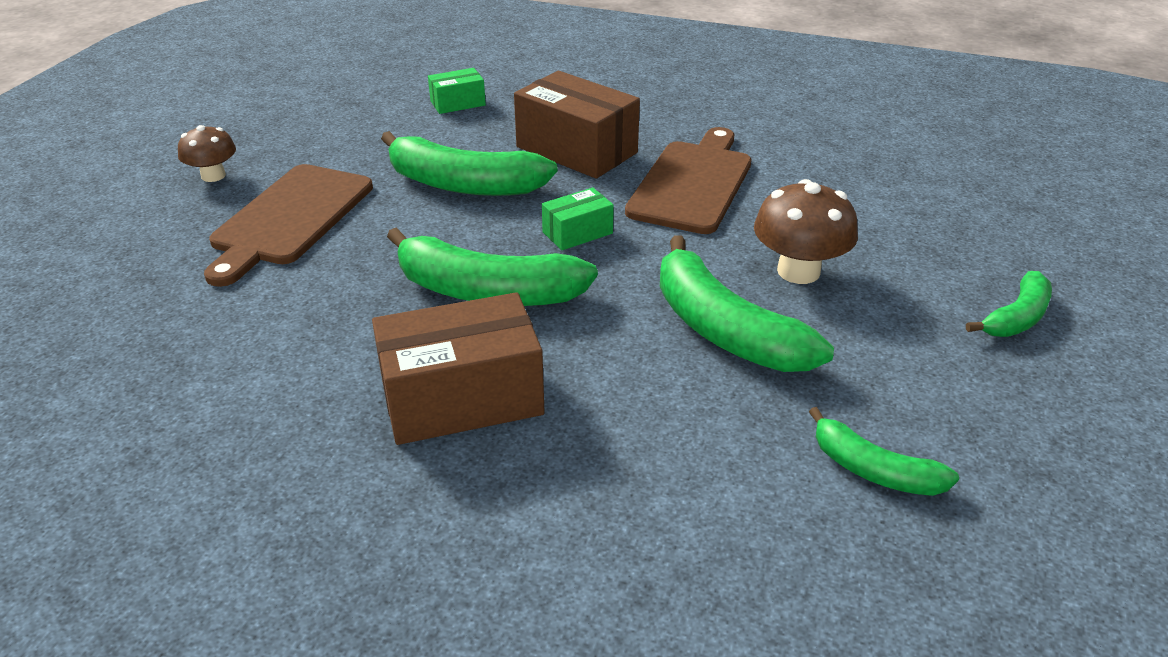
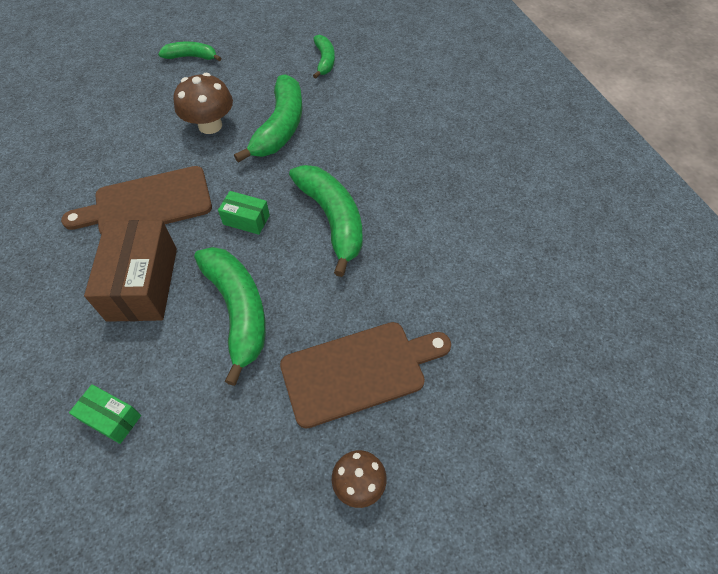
camera: 130 degrees left, 20 degrees up
brown box [372,292,545,445] -> none

